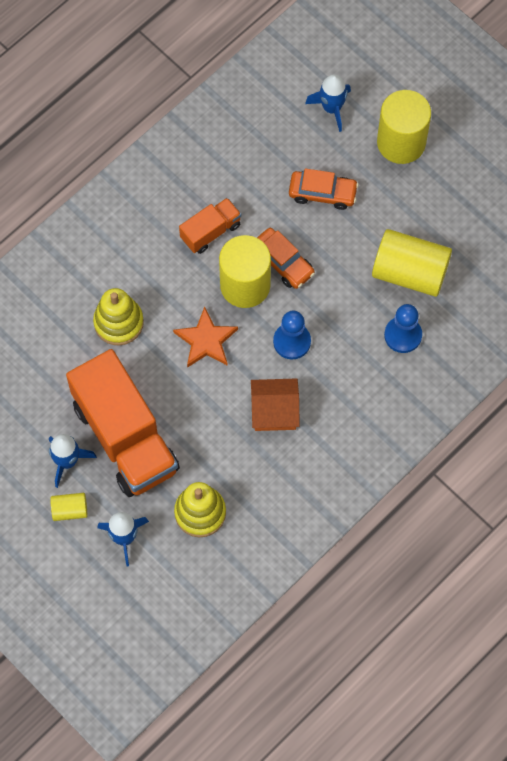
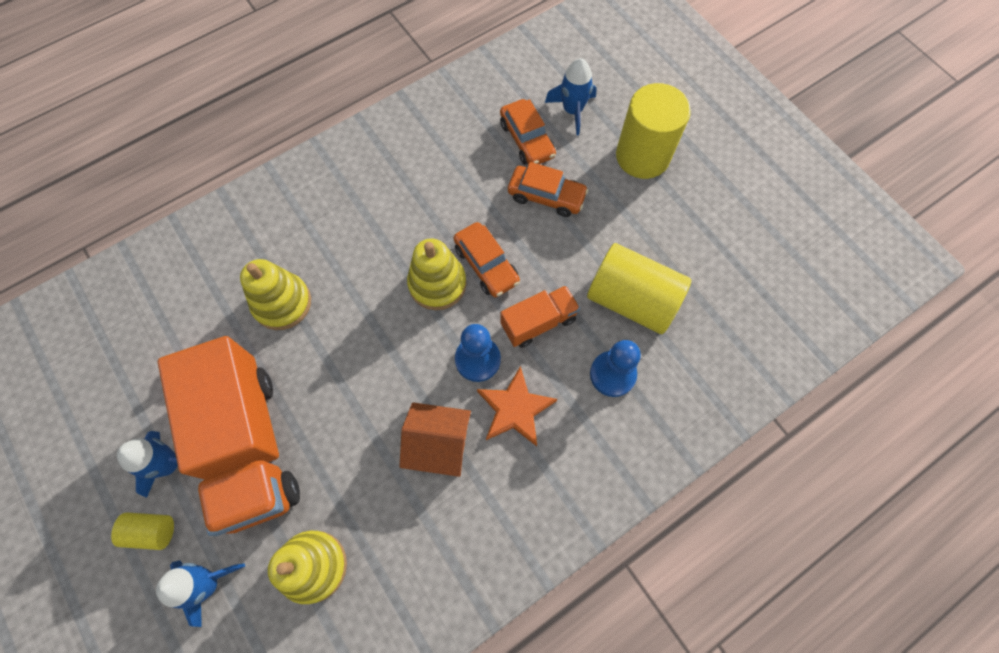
camera: 10 degrees right, 0 degrees up
orange star [173,307,238,368] -> orange star moved to [477,366,558,446]
orange truck [179,198,241,254] -> orange truck moved to [501,285,580,348]
yellow cylinder [219,235,271,308] -> yellow stacking toy [407,238,466,310]
none -> orange car [500,99,556,165]

